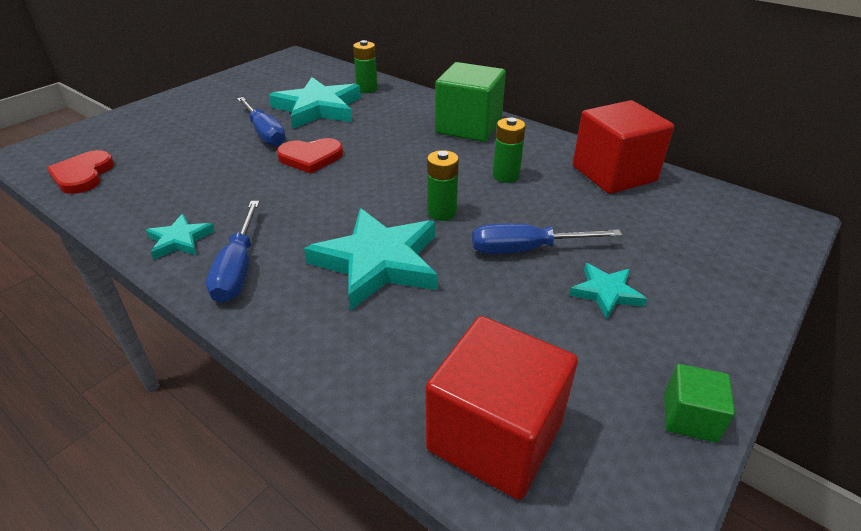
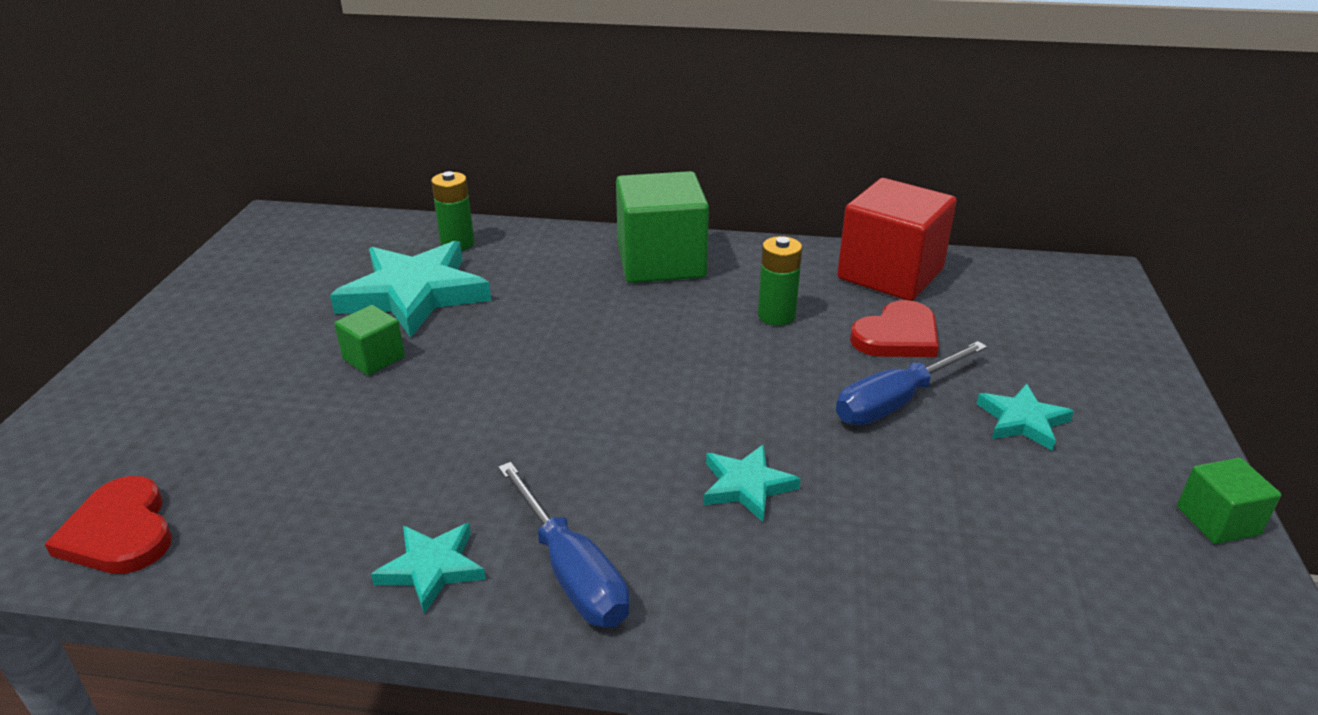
camera: 30 degrees left, 5 degrees down
blue screwdriver [237,97,286,147] -> green cube [334,305,405,375]
red heart [277,138,343,174] -> red heart moved to [850,300,939,357]
turquoise star [304,208,438,311] -> turquoise star [703,444,801,523], size x0.50
red cube [426,316,578,500] -> none
green battery [427,150,459,221] -> none

